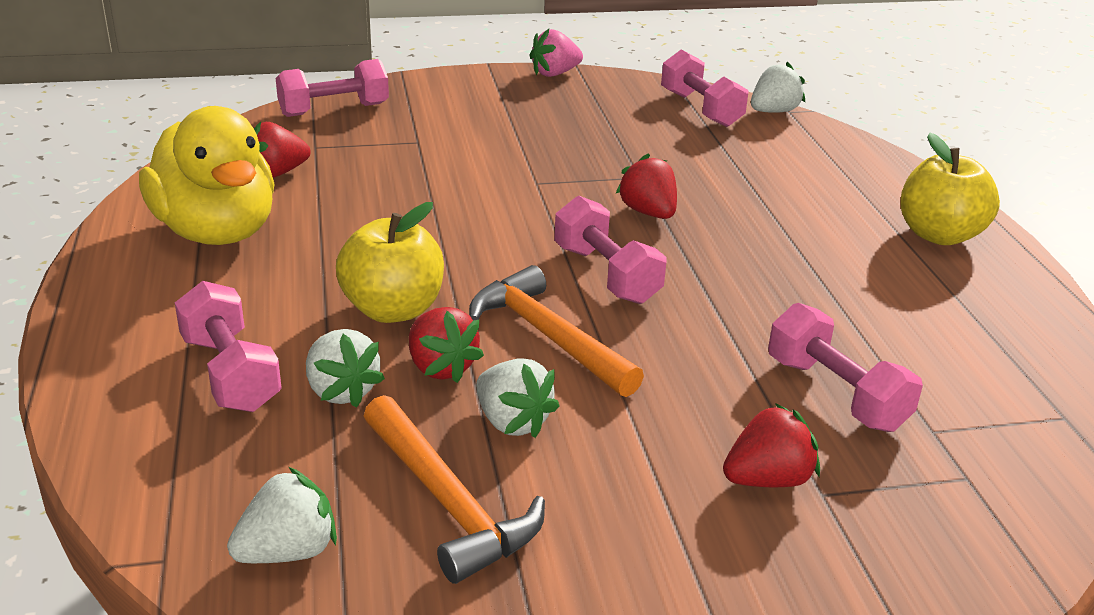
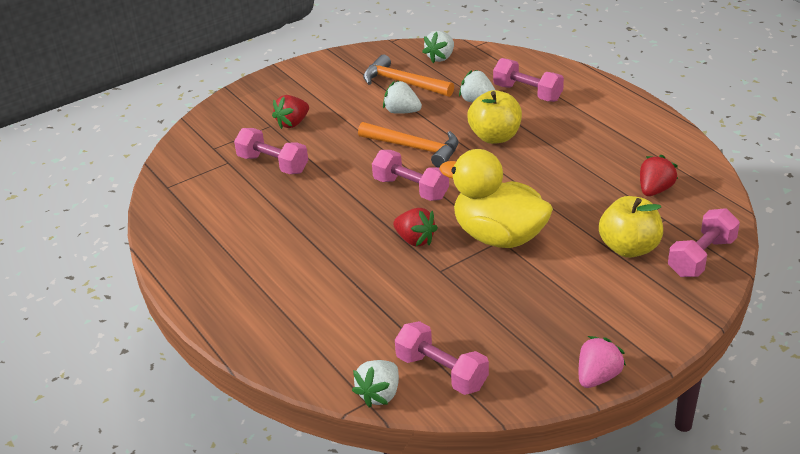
camera: 160 degrees right, 5 degrees up
yellow duck [139,106,275,245] -> yellow duck moved to [439,149,553,248]
red strawberry [409,307,484,383] -> none
yellow apple [901,133,1000,245] -> yellow apple moved to [599,196,663,258]

